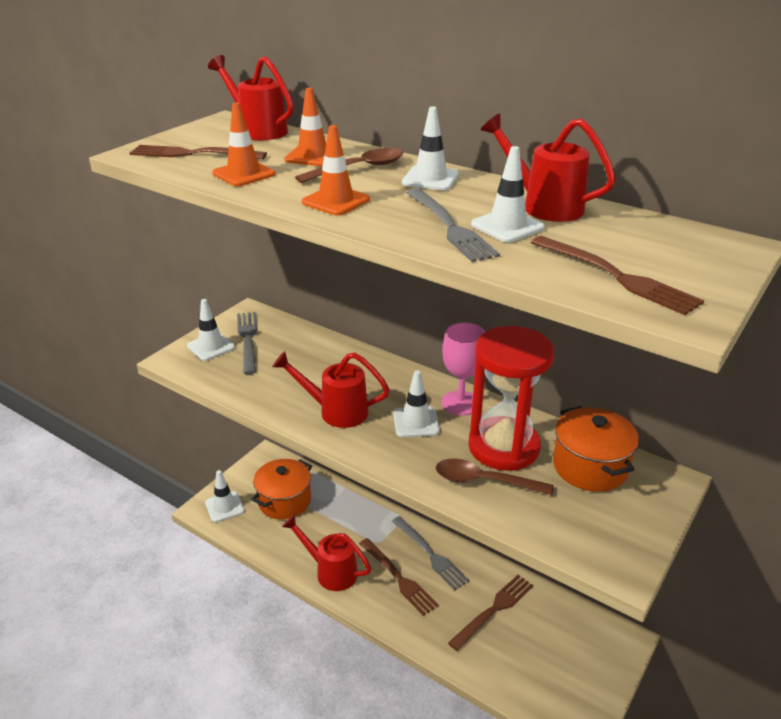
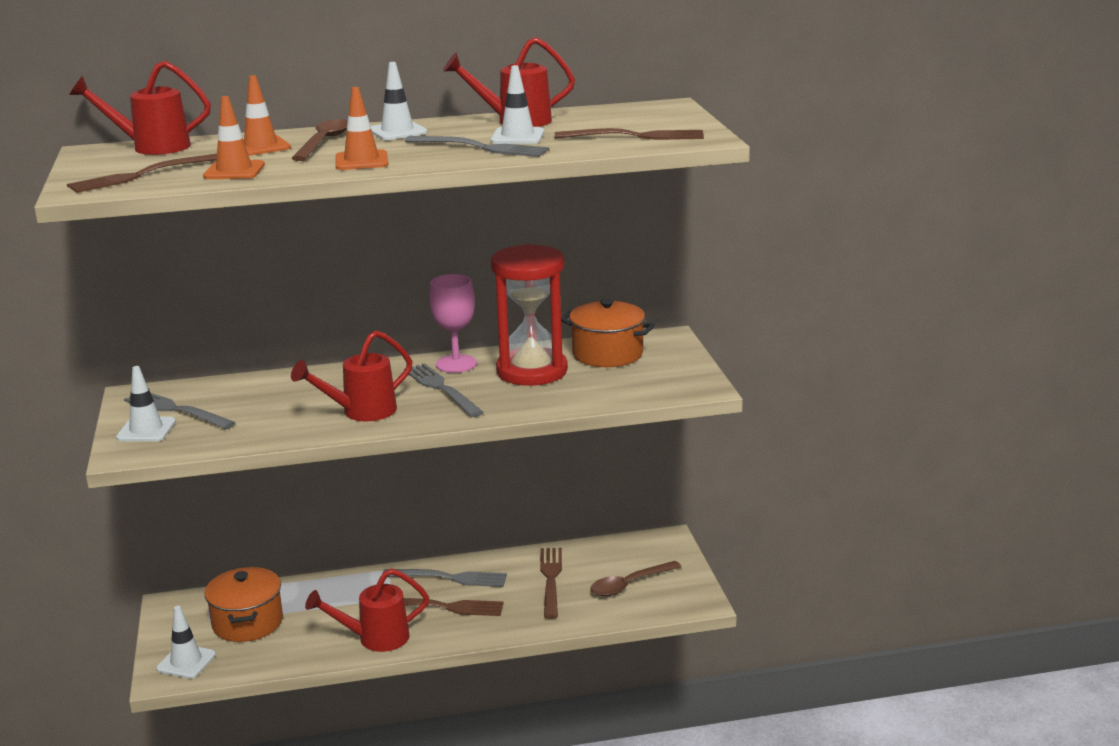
camera: 45 degrees left, 10 degrees down
white traffic cone [393,370,440,437] -> grey fork [404,363,484,417]
brown spoon [436,458,553,495] -> brown spoon moved to [591,561,681,596]

